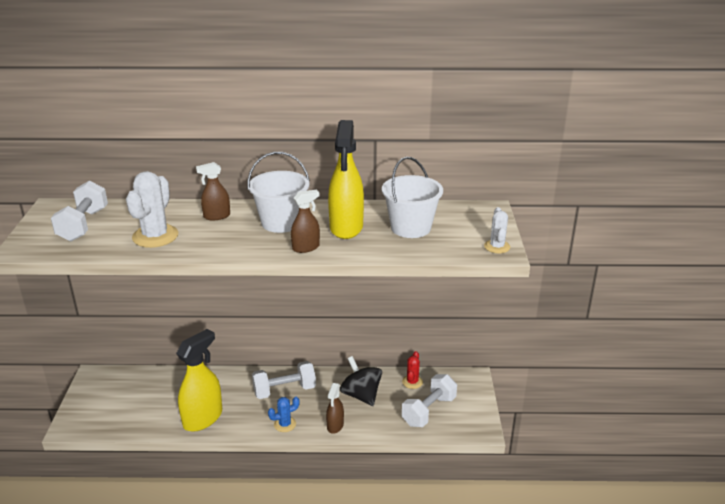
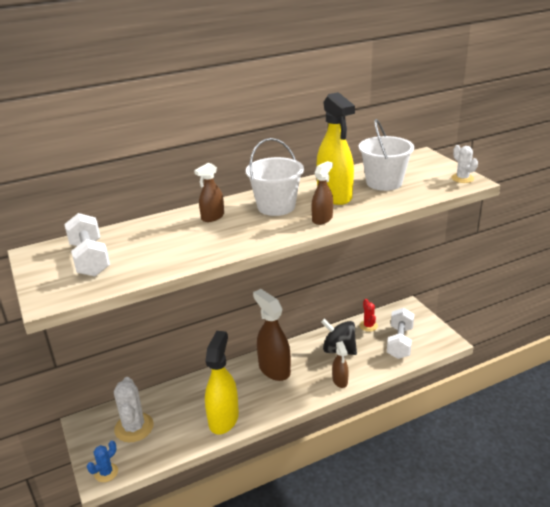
camera: 25 degrees left, 0 degrees up
white cactus [126,171,178,248] -> white cactus moved to [114,377,154,442]
white dumbbell [252,361,316,399] -> brown spray bottle [253,289,291,381]
blue cactus [268,397,299,432] -> blue cactus moved to [87,440,118,482]

